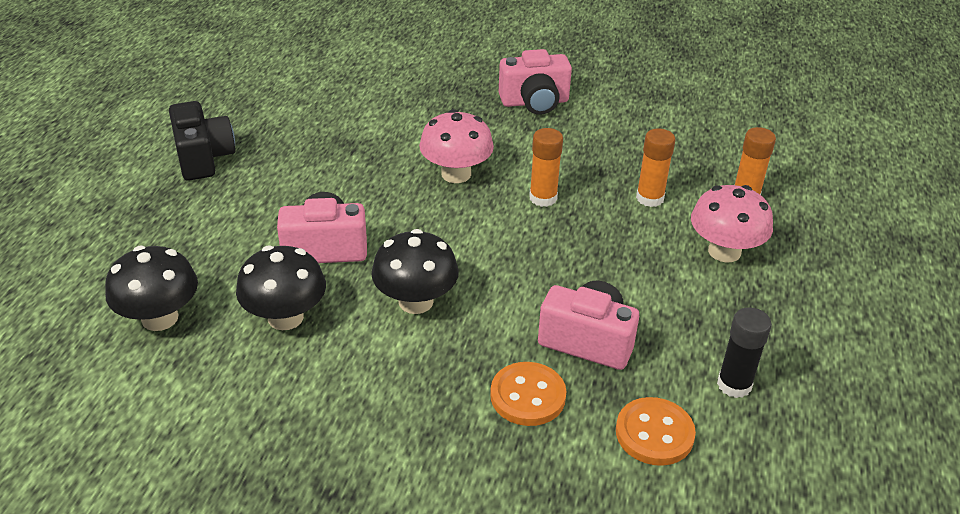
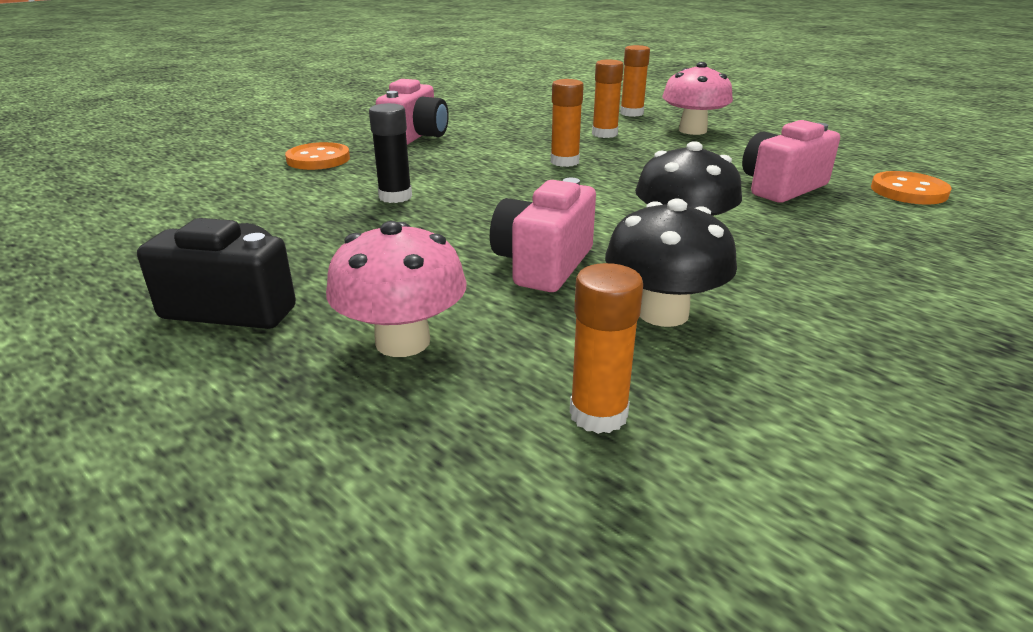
camera: 60 degrees left, 10 degrees down
black mushroom [105,246,198,331] -> orange glue stick [570,263,643,434]
pink mushroom [419,109,494,183] -> pink mushroom moved to [326,221,467,357]
orange button [490,362,566,426] -> orange button moved to [285,142,350,170]
black glue stick [717,307,772,398] -> black glue stick moved to [369,103,412,203]

